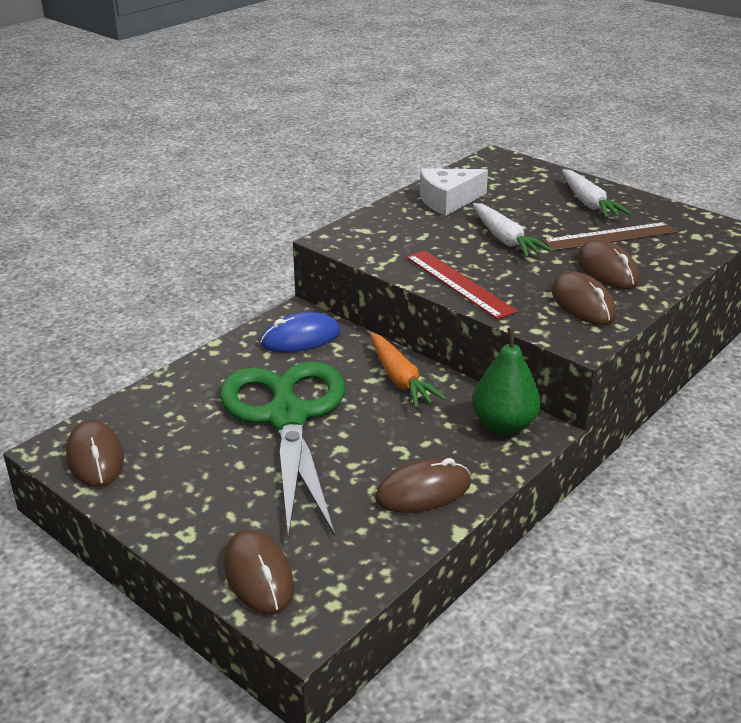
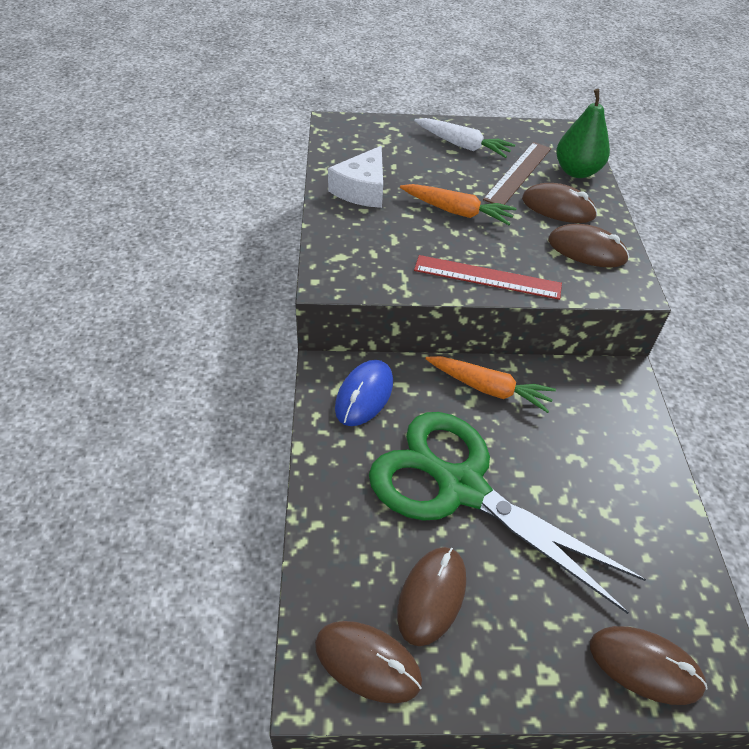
camera: 45 degrees left, 15 degrees up
brown mouse [375,458,471,513] -> brown mouse moved to [397,547,466,646]
white carrot [473,203,553,258] -> orange carrot [400,184,517,225]
green pear [473,327,541,434] -> green pear moved to [556,89,610,178]

